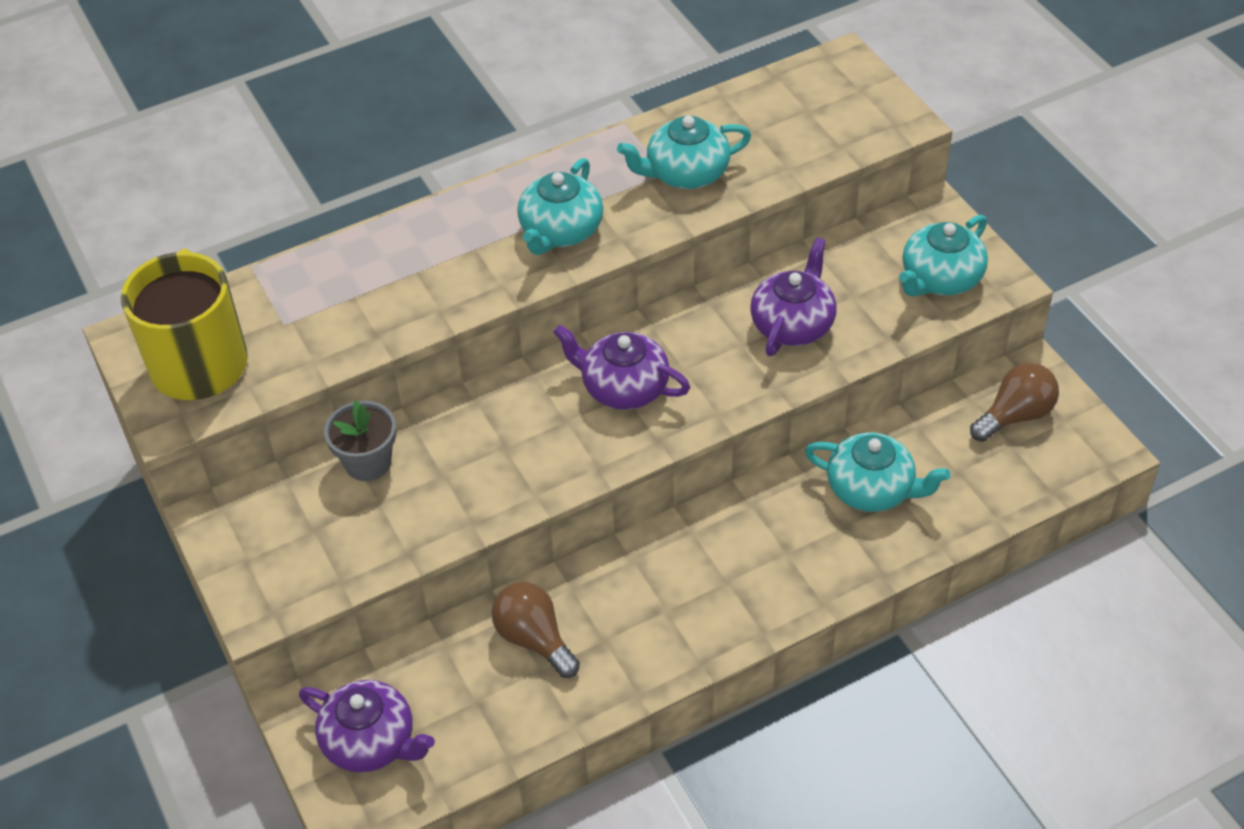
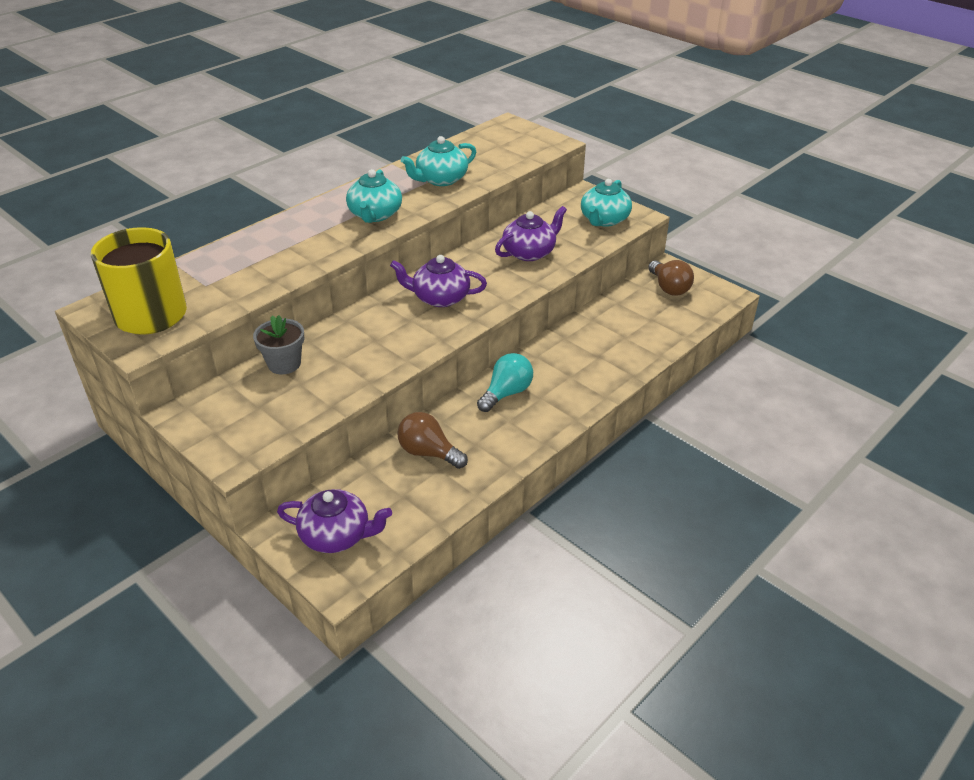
camera: 20 degrees left, 10 degrees down
purple teapot [750,237,837,356] -> purple teapot turned 45 degrees clockwise [495,206,567,261]
turquoise teapot [805,433,950,512] -> none
brown light bulb [970,363,1059,442] -> brown light bulb turned 120 degrees clockwise [648,260,694,296]
none -> turquoise light bulb [477,353,533,412]

